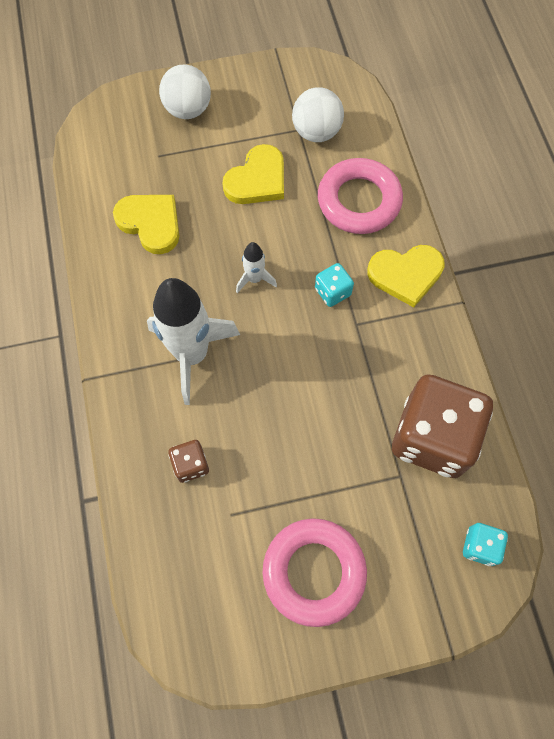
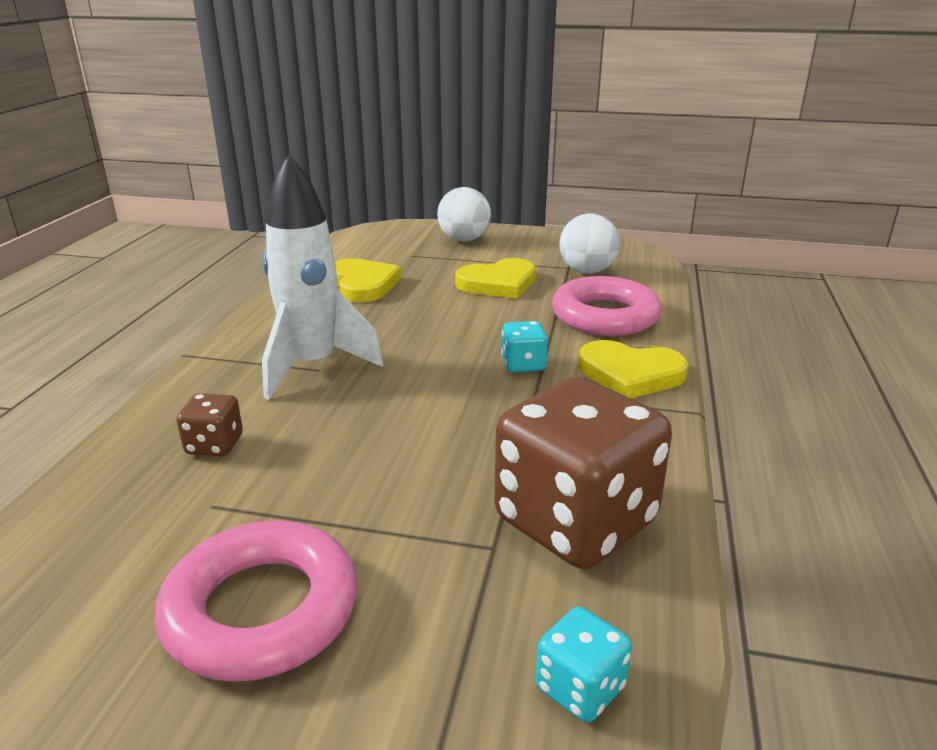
camera: 25 degrees right, 40 degrees down
white rocket [236,242,277,293] -> none

